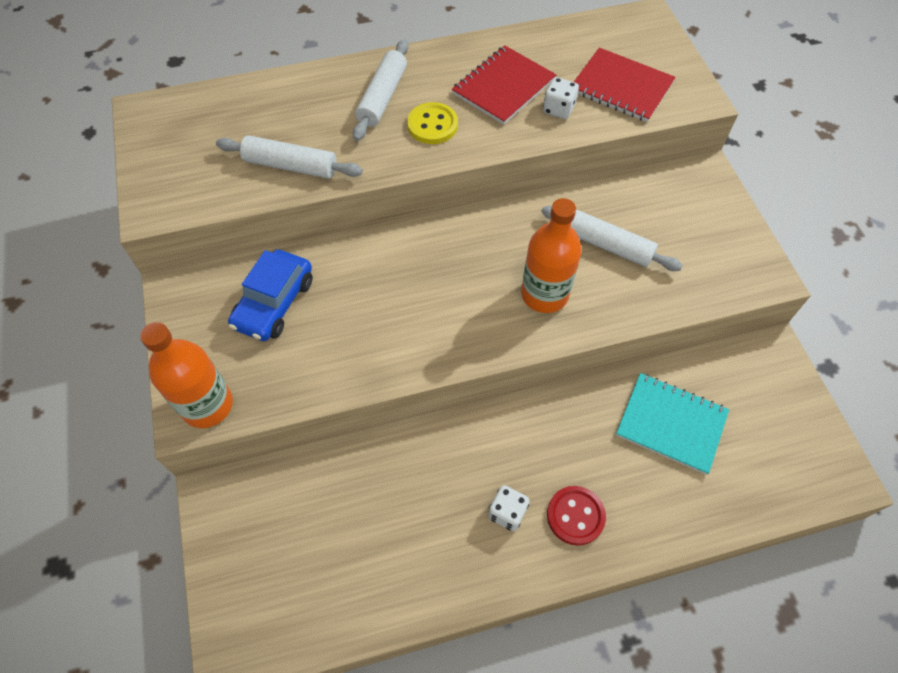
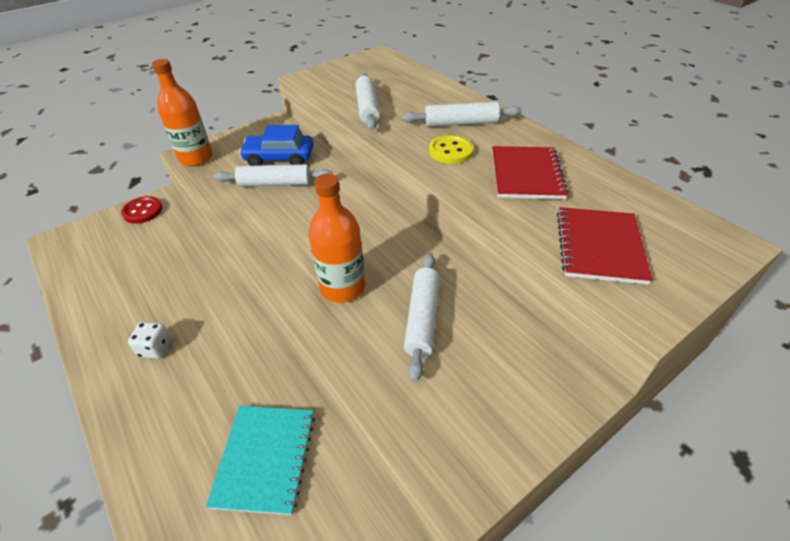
camera: 70 degrees right, 15 degrees down
red notebook [452,45,557,125] -> red notebook turned 75 degrees clockwise [492,146,569,199]
white dice [543,77,579,119] -> none
red button [547,486,606,545] -> red button moved to [121,196,162,224]
none -> white rolling pin [214,164,332,187]

